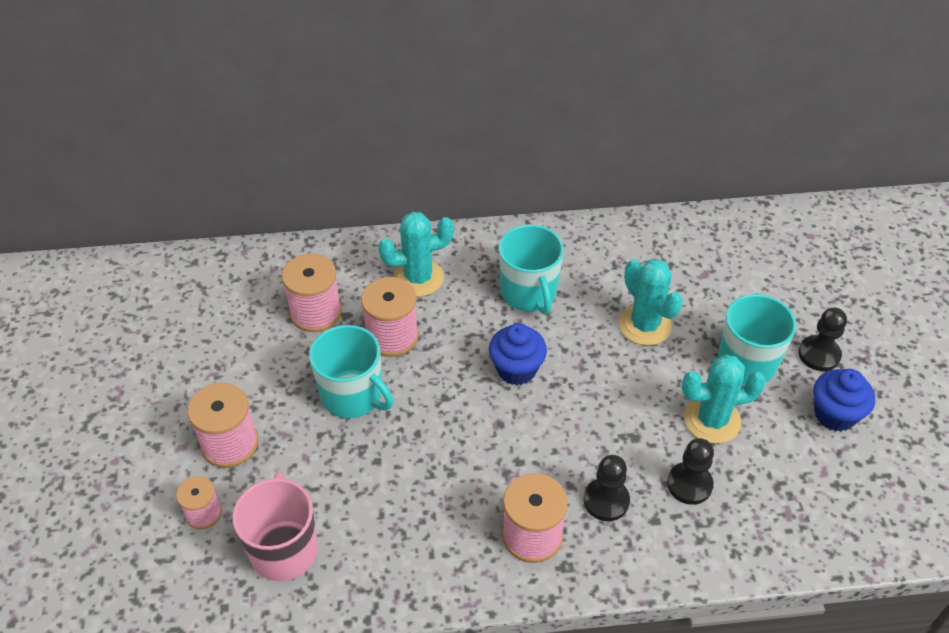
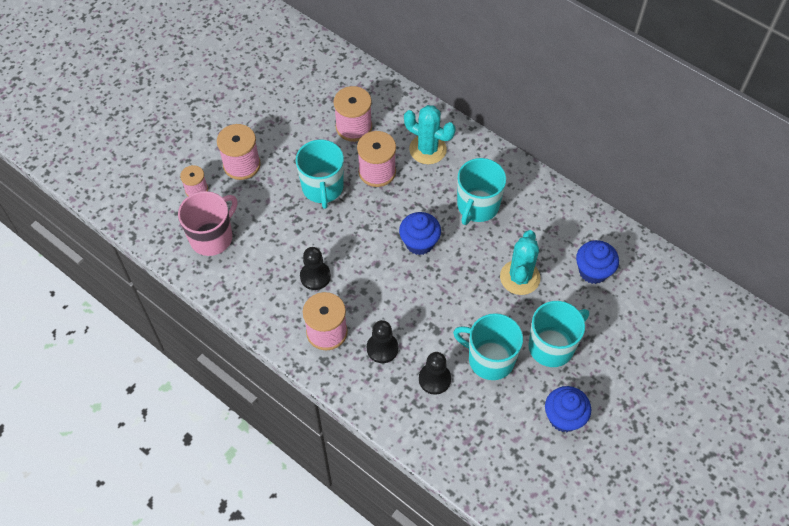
camera: 45 degrees right, 10 degrees up
turquoise cactus [682,355,766,443] -> turquoise mug [453,313,523,380]
black pawn [799,307,847,371] -> black pawn moved to [300,247,331,290]
none -> blue cupcake [576,240,619,284]

